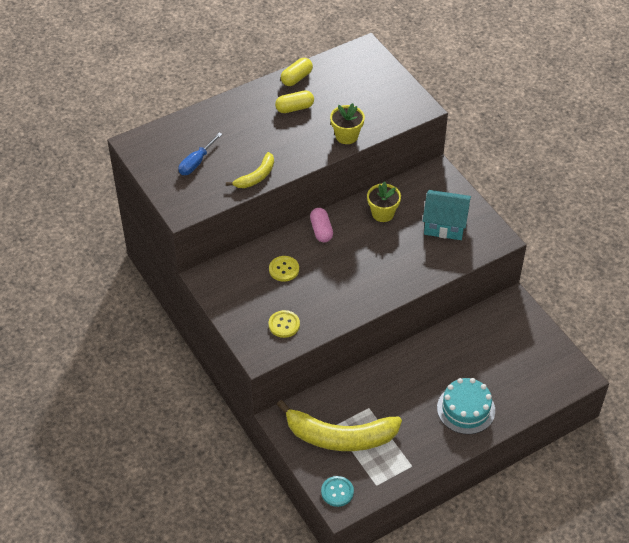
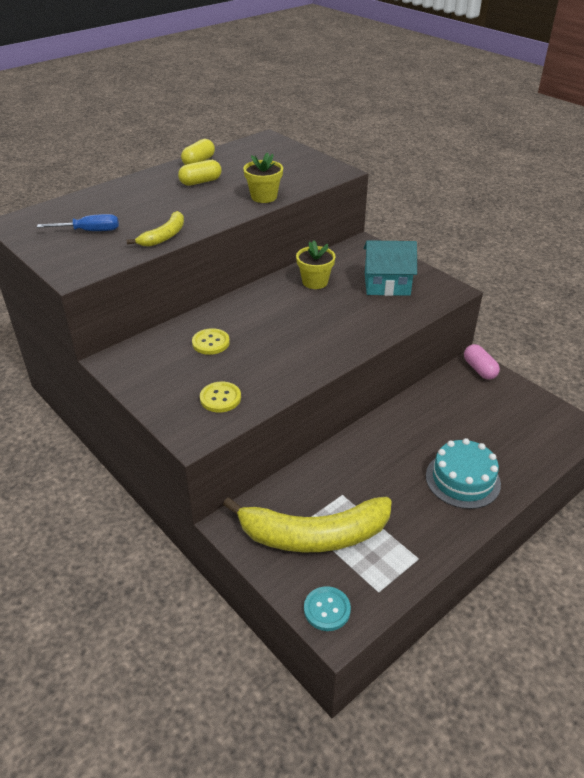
camera: 10 degrees left, 10 degrees down
blue screwdriver [178,133,222,175] -> blue screwdriver turned 120 degrees counterclockwise [37,214,119,231]
pink capsule [310,208,333,242] -> pink capsule moved to [464,344,500,380]

